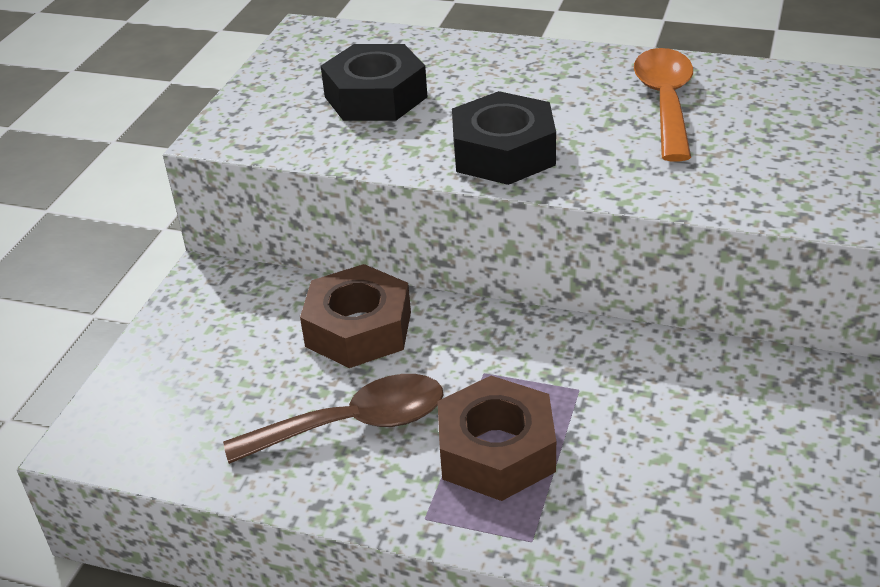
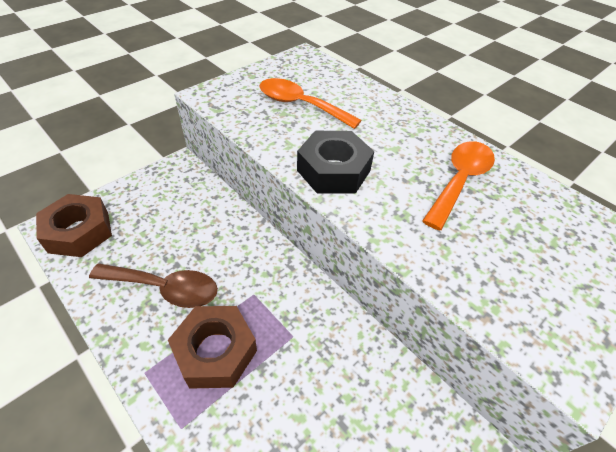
camera: 25 degrees right, 10 degrees up
brown nut [300,264,411,368] -> brown nut moved to [36,194,112,257]
black nut [321,44,427,121] -> orange spoon [260,78,362,129]

